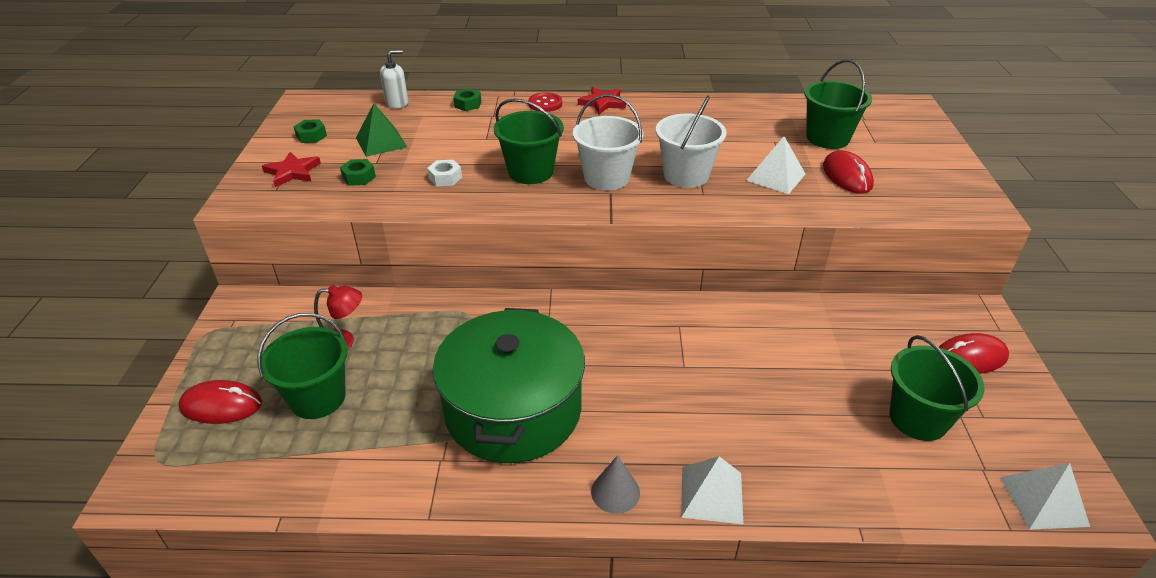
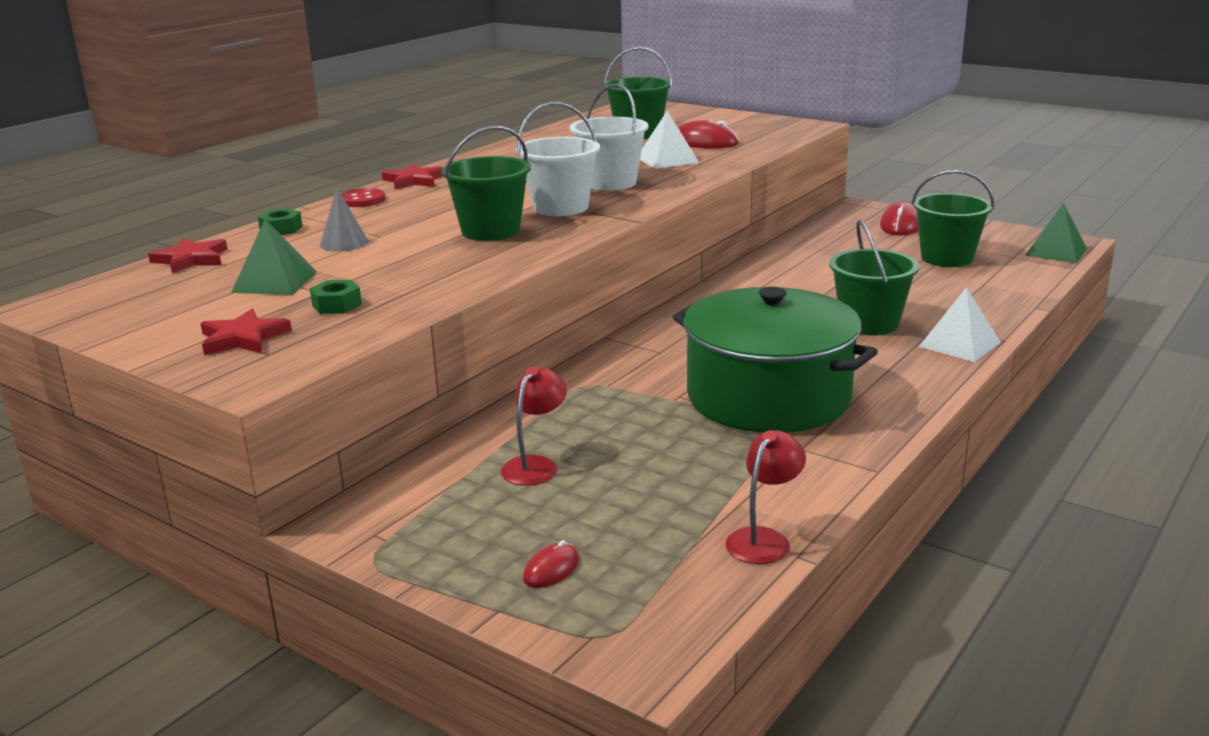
camera: 55 degrees left, 15 degrees down
red mouse [178,380,262,424] -> red mouse [523,540,579,588], size x0.57
green bucket [257,313,348,419] -> green bucket moved to [829,220,919,335]
green nut [293,119,327,143] -> none
white soap dispenser [380,50,408,108] -> red star [148,238,228,274]
white nut [427,160,462,186] -> none
grey cone [591,455,640,514] -> grey cone moved to [320,188,368,252]
white pyramid [1000,463,1090,530] -> green pyramid [1025,203,1087,263]
none -> red lamp [725,430,806,564]

